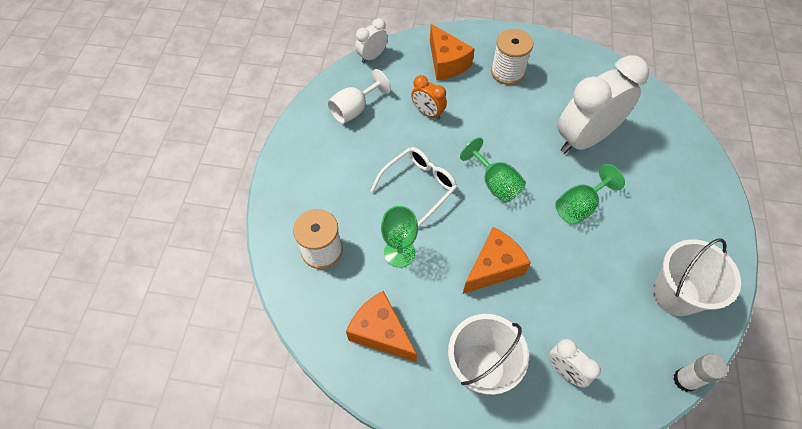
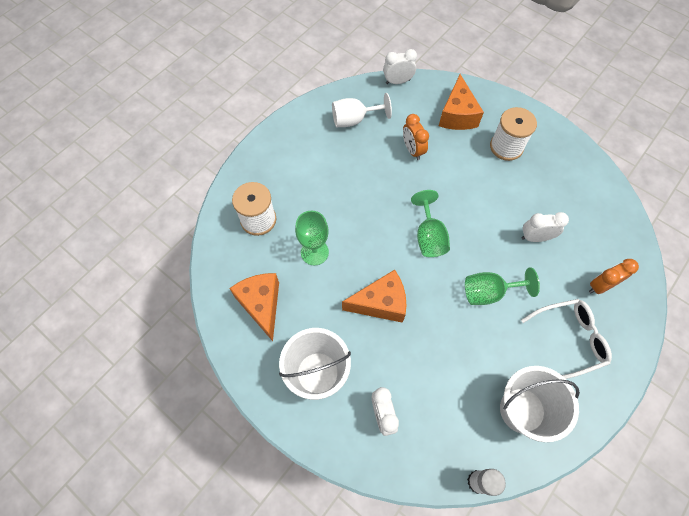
camera: 30 degrees right, 5 degrees up
white glasses [370,147,457,227] -> white glasses moved to [521,299,612,379]
white clock [557,55,649,153] -> white clock [522,212,569,242], size x0.47
none -> orange clock [589,259,639,294]

